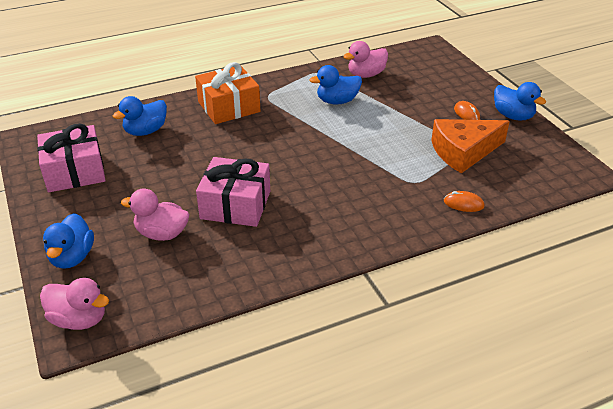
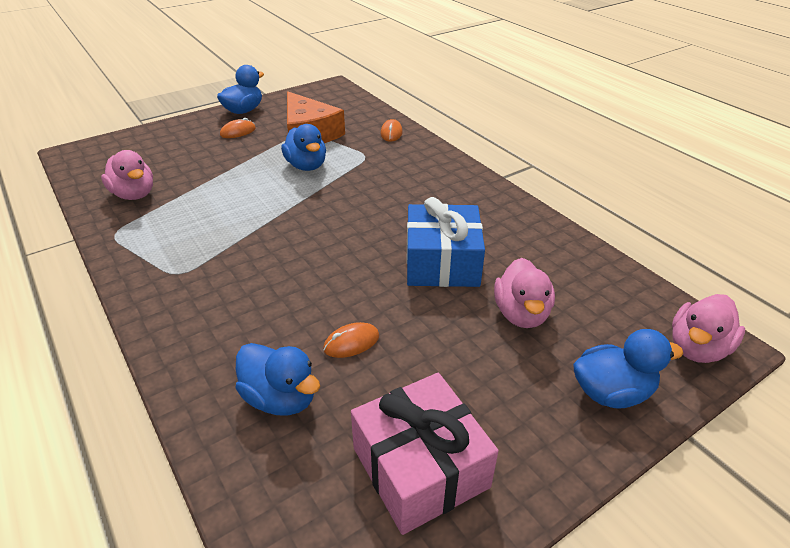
camera: 100 degrees left, 0 degrees up
pink duck [40,278,109,330] -> pink duck turned 150 degrees counterclockwise [672,294,745,363]
orange gift [195,62,260,124] -> none
pink gift [196,157,270,227] -> blue gift [407,197,485,287]
blue duck [309,65,362,105] -> blue duck moved to [281,124,326,171]
none -> orange mouse [323,322,379,358]

